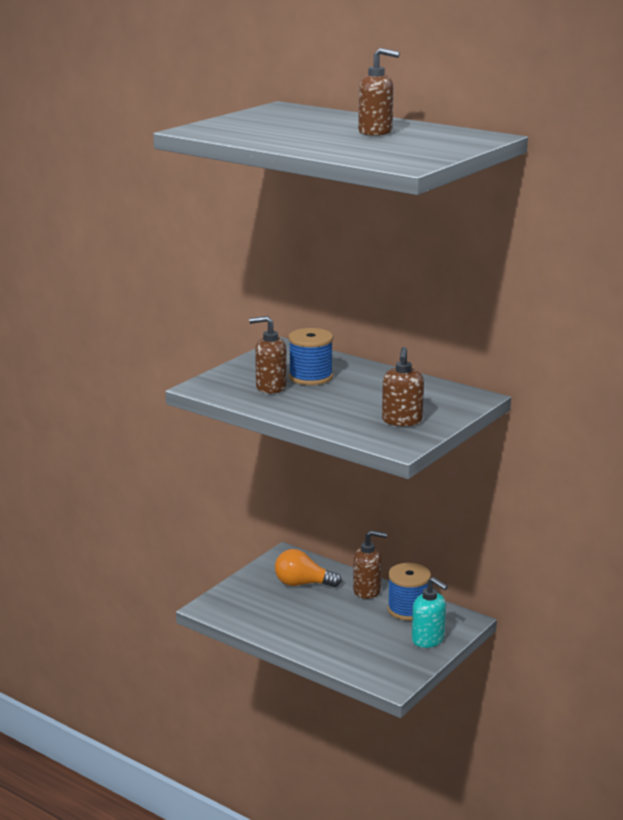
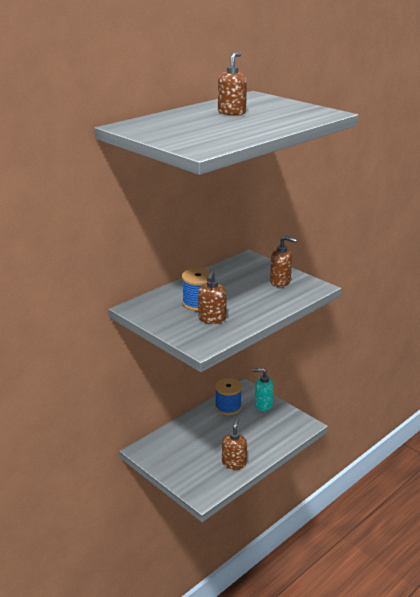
camera: 80 degrees left, 5 degrees up
orange light bulb [275,549,342,587] -> none
brown soap dispenser [353,530,387,599] -> brown soap dispenser moved to [222,417,247,470]
turquoise soap dispenser [412,577,448,648] -> turquoise soap dispenser turned 135 degrees counterclockwise [253,368,274,411]

